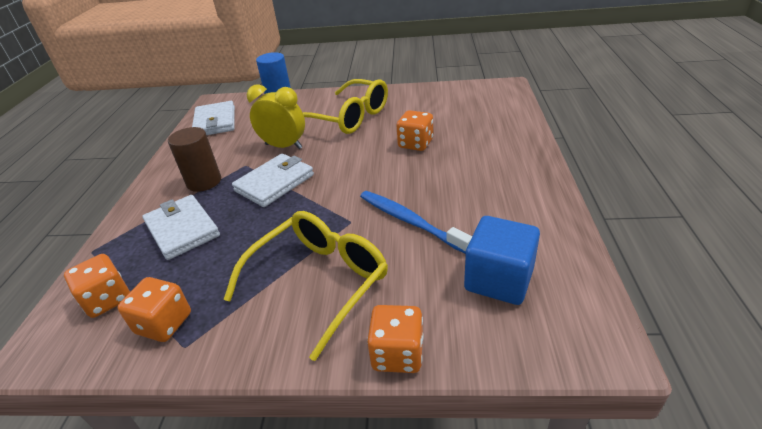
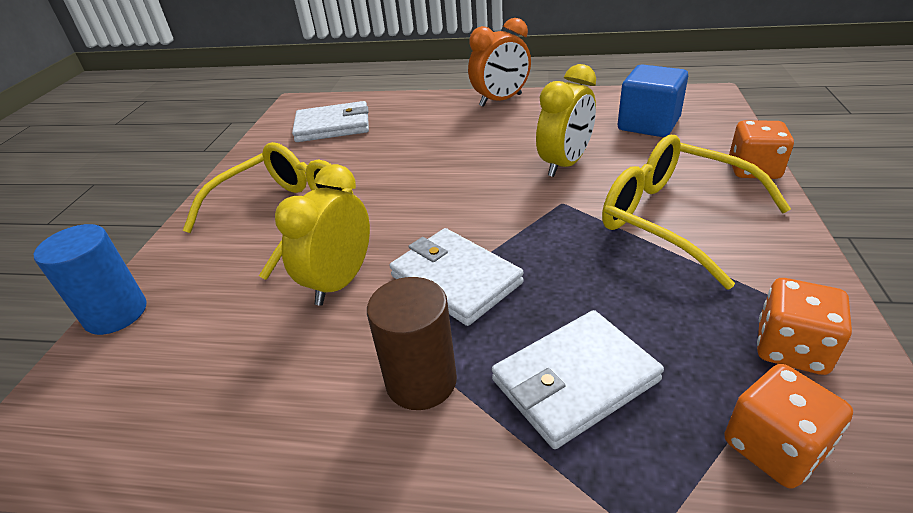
camera: 85 degrees left, 0 degrees up
white wallet [192,101,235,135] -> white wallet moved to [292,101,369,142]
blue toothbrush [360,191,472,254] -> yellow clock [536,64,596,177]
orange dice [396,110,433,151] -> none
none -> orange clock [468,18,531,107]

